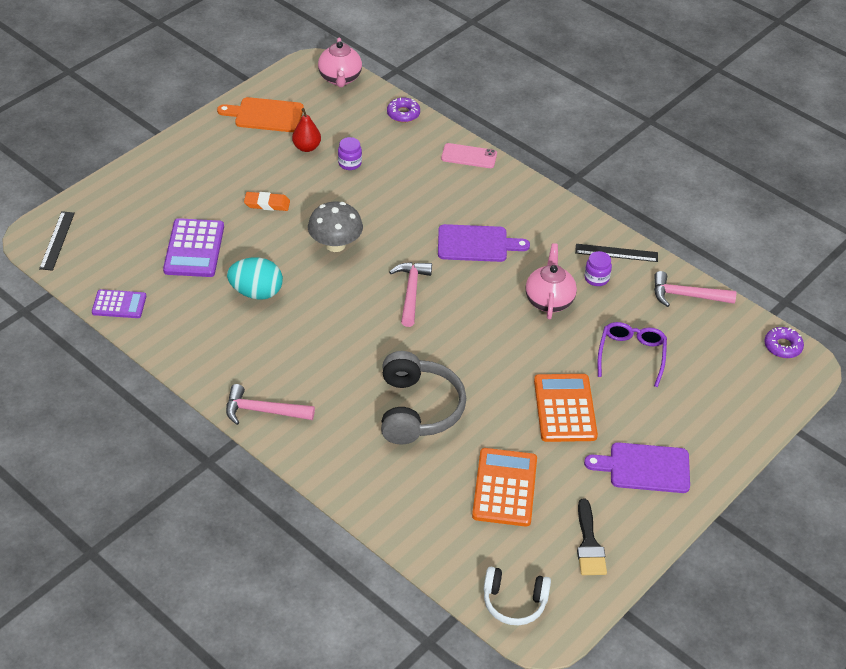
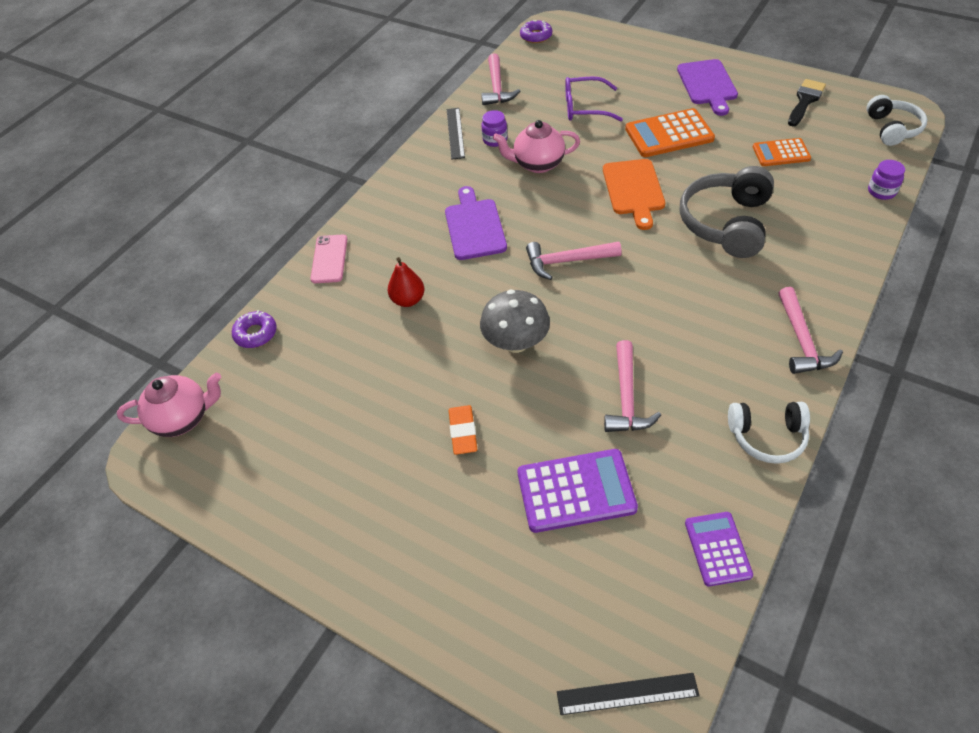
camera: 95 degrees left, 5 degrees up
orange cutting board [217,97,304,132] -> orange cutting board moved to [603,159,665,230]
turquoise egg [227,257,283,300] -> pink hammer [604,340,661,432]
red pear [292,108,321,152] -> red pear moved to [388,257,424,307]
purple jar [338,137,362,170] -> purple jar moved to [868,160,905,200]
grey headphones [381,351,466,445] -> grey headphones turned 60 degrees counterclockwise [680,166,774,258]
orange calculator [472,448,537,527] -> orange calculator [753,138,811,166], size x0.63
black brush [577,499,607,575] -> black brush turned 45 degrees counterclockwise [788,79,826,126]
none -> white headphones [728,402,810,464]

